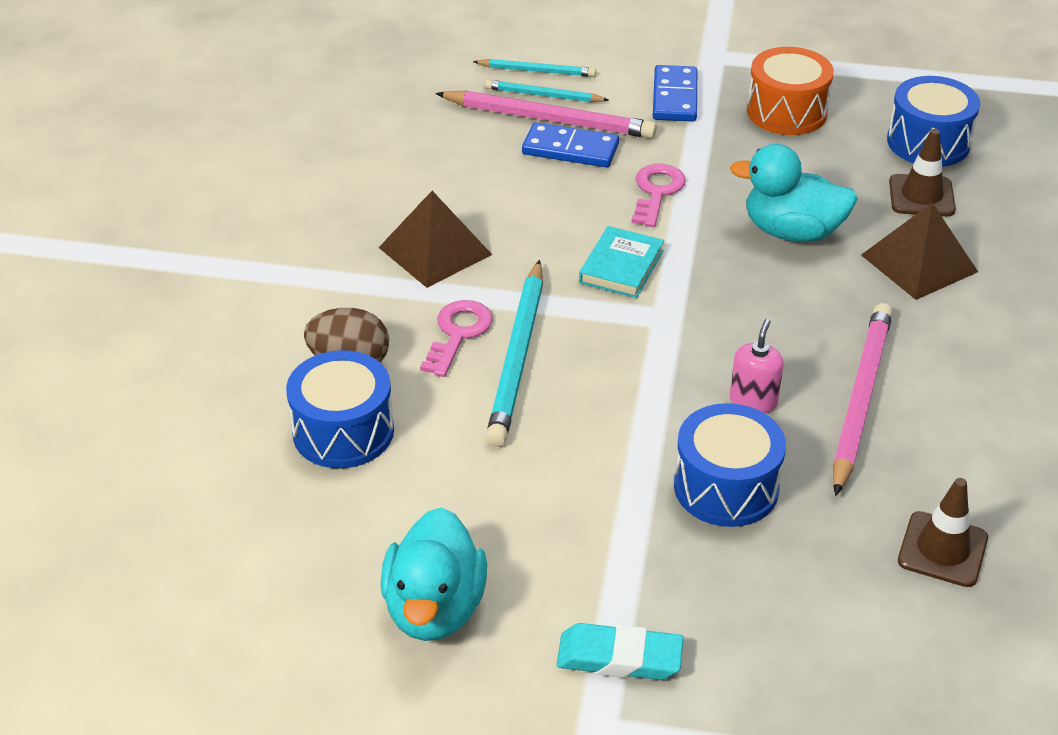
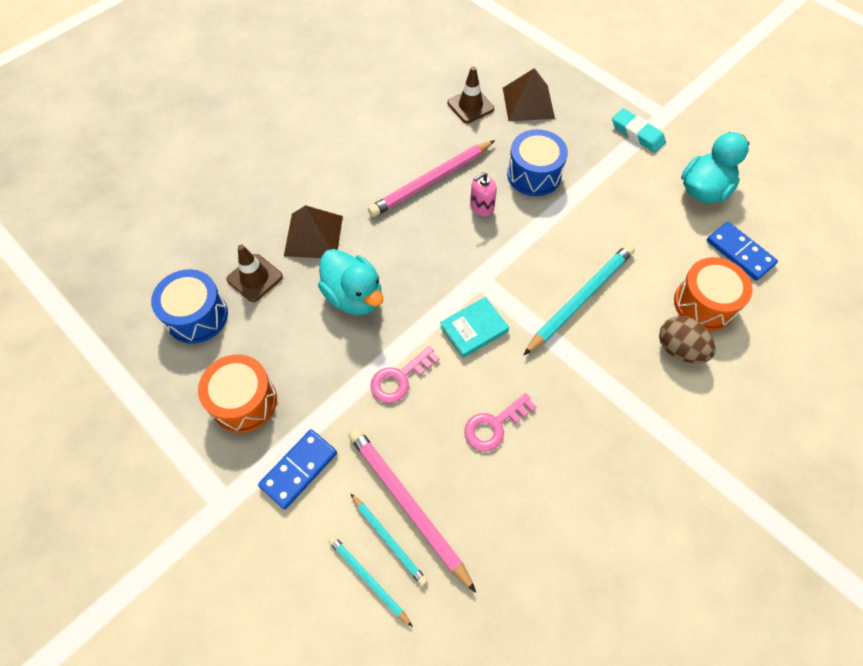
camera: 145 degrees left, 20 degrees up
blue drum [286,350,394,468] -> orange drum [674,257,753,331]
brown pyramid [379,191,492,288] -> brown pyramid moved to [503,68,555,121]
pink key [420,300,493,377] -> pink key moved to [464,393,536,451]
blue domino [522,122,619,168] -> blue domino moved to [707,222,778,281]

